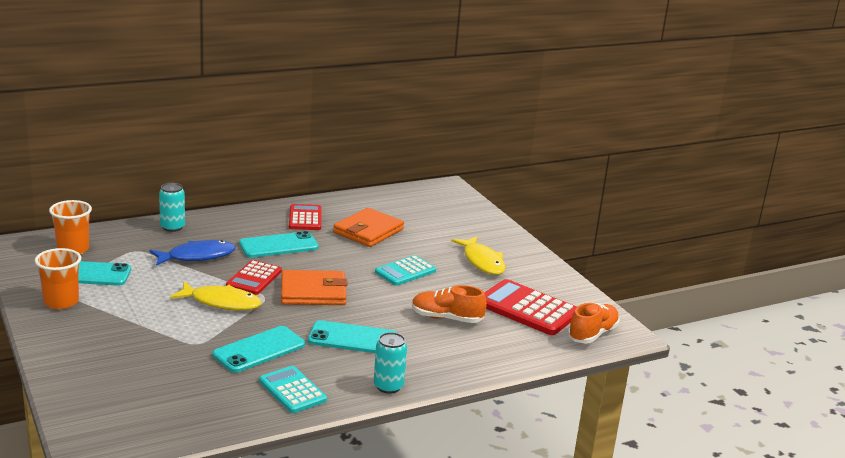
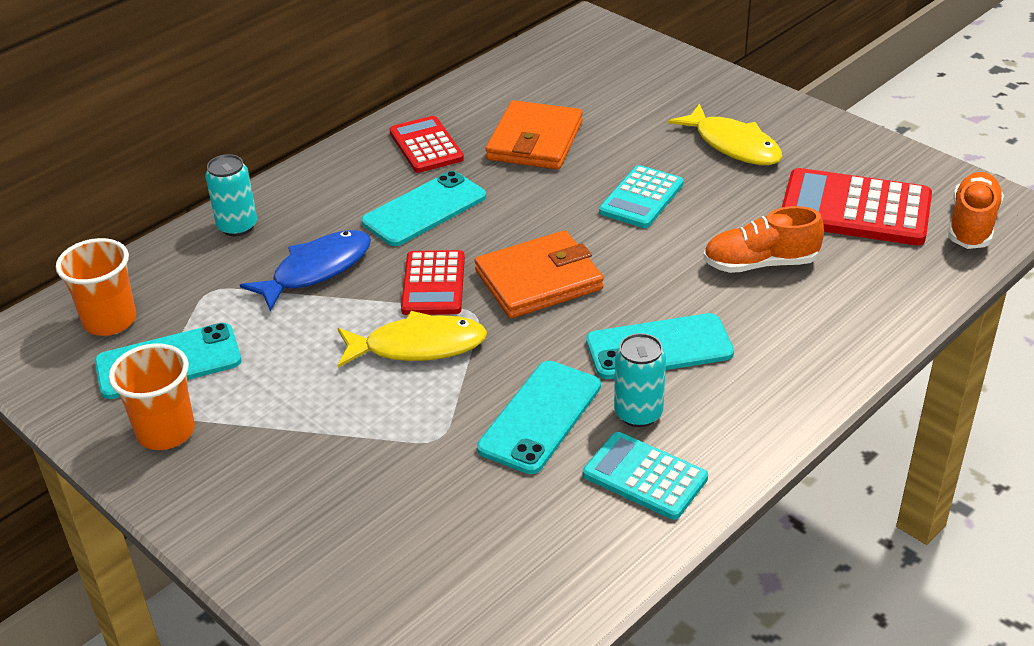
camera: 15 degrees left, 15 degrees up
turquoise can [374,332,407,394] -> turquoise can moved to [614,333,666,427]

